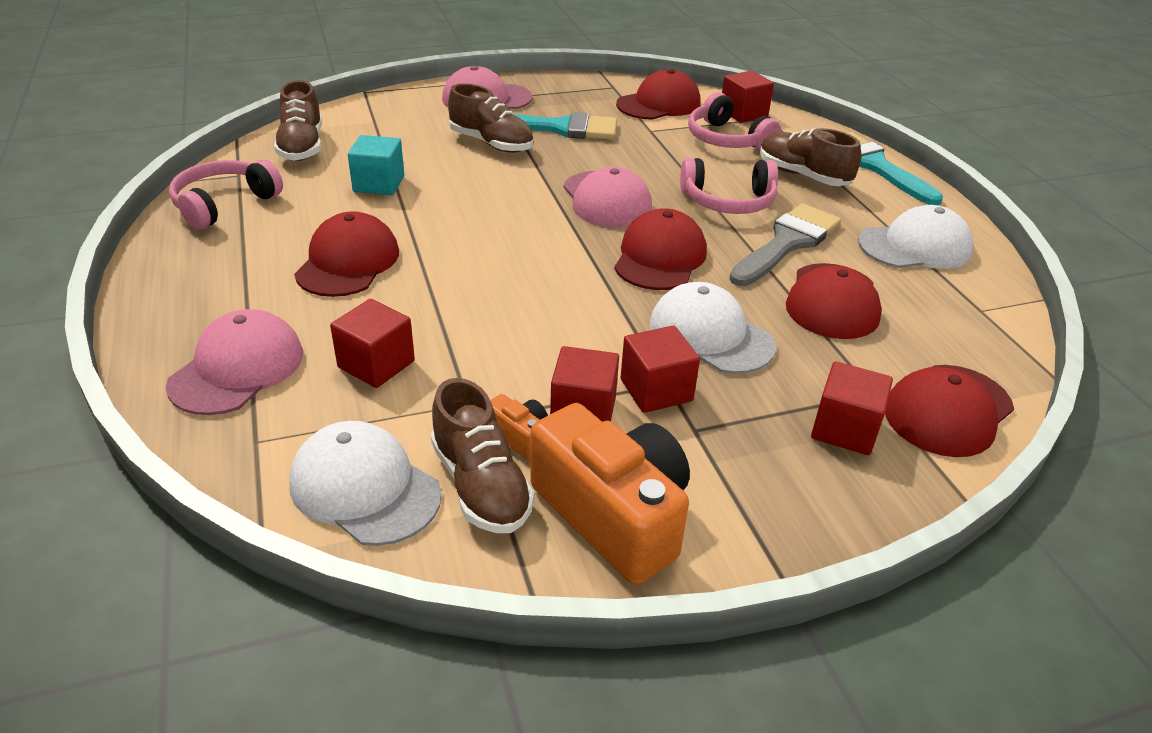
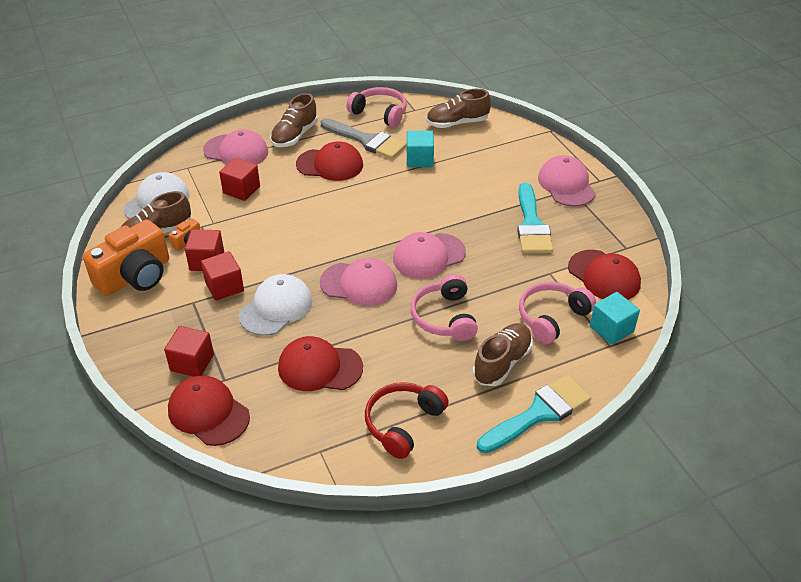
camera: 85 degrees right, 5 degrees up
brown shoe [448,84,533,153] -> brown shoe moved to [270,93,318,147]
red cap [614,208,707,290] -> pink cap [320,258,397,306]
red cube [722,70,774,123] -> turquoise cube [590,292,640,345]
grey brush [729,203,841,286] -> grey brush moved to [321,118,407,159]
white cap [858,205,974,269] -> red headphones [365,382,449,459]

